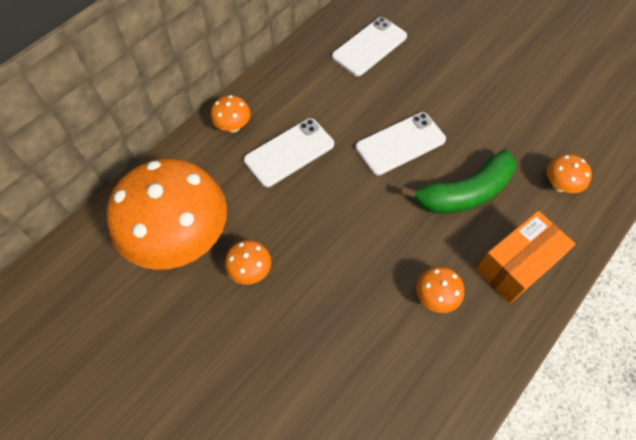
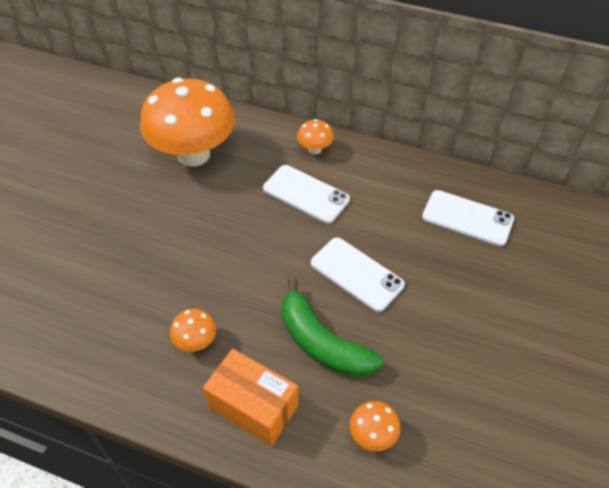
camera: 70 degrees right, 10 degrees down
orange mushroom [225,240,271,285] -> none

